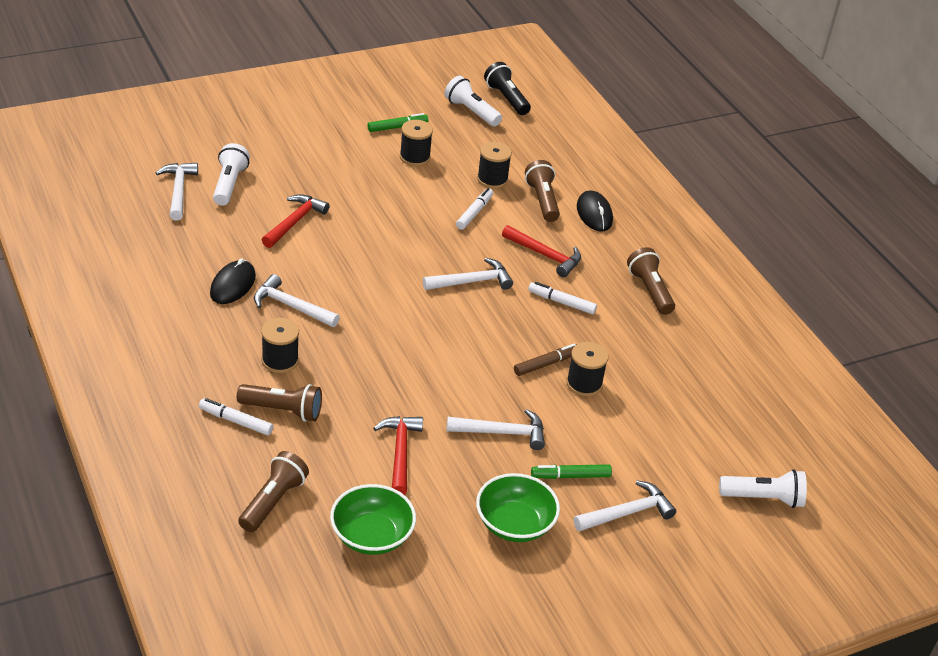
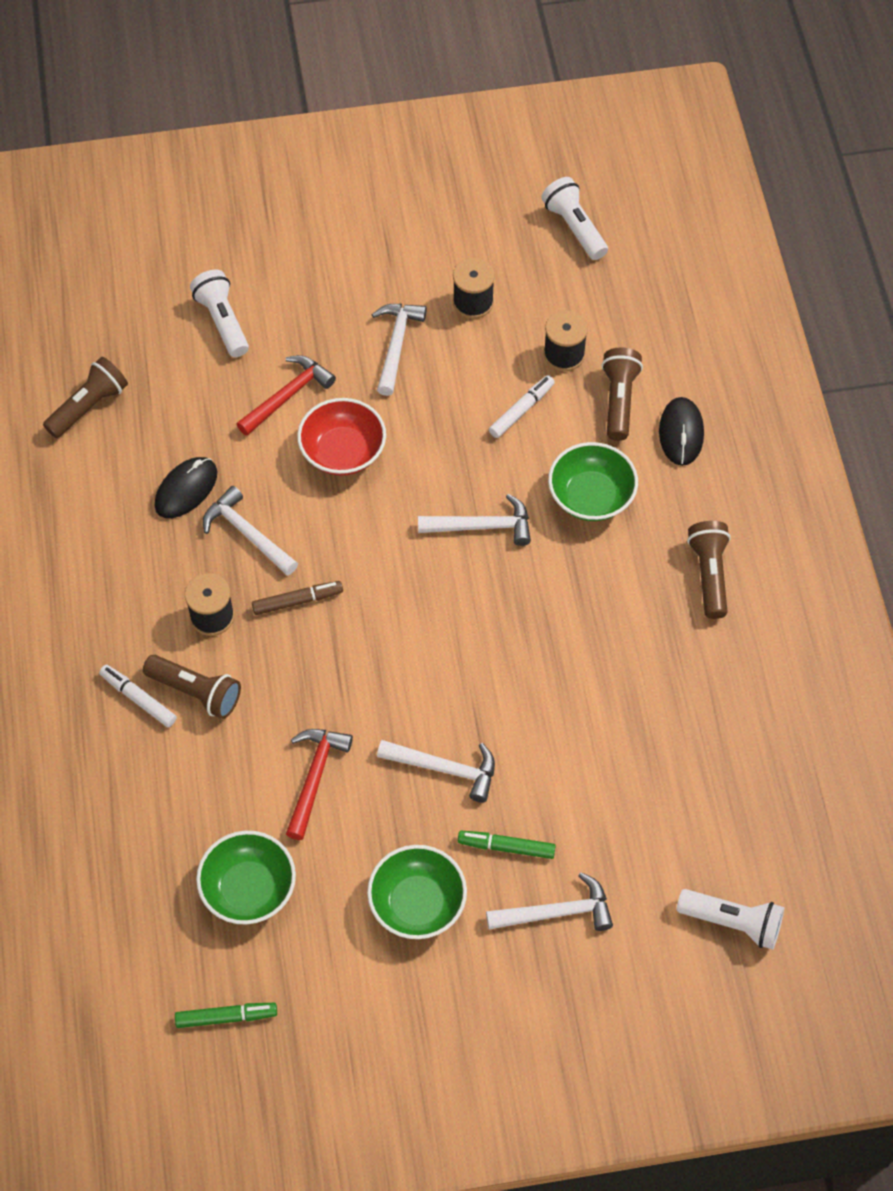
camera: 20 degrees right, 20 degrees up
white hammer [156,163,198,221] -> white hammer moved to [372,304,427,396]
white flashlight [213,143,250,206] -> white flashlight turned 45 degrees counterclockwise [190,270,249,357]
brown flashlight [238,451,309,532] -> brown flashlight moved to [43,357,128,438]
green marker [368,113,428,132] -> green marker moved to [175,1003,277,1028]
black flashlight [484,62,531,115] -> none
red hammer [502,225,581,277] -> green bowl [548,442,638,521]
brown marker [514,343,577,376] -> brown marker moved to [252,581,343,615]
white marker [528,282,597,314] -> none
black spool [566,342,608,396] -> none
none -> red bowl [297,398,386,475]

